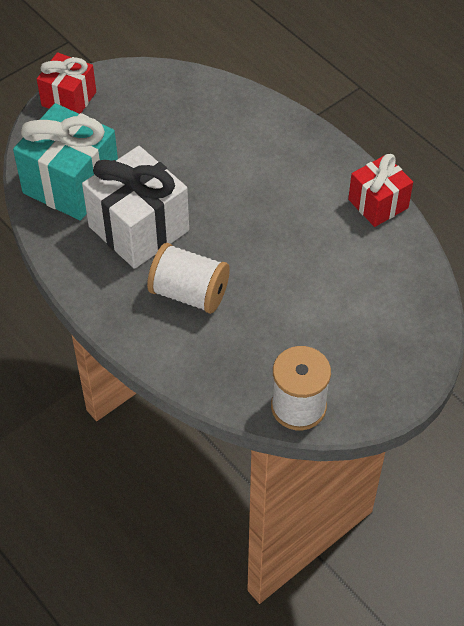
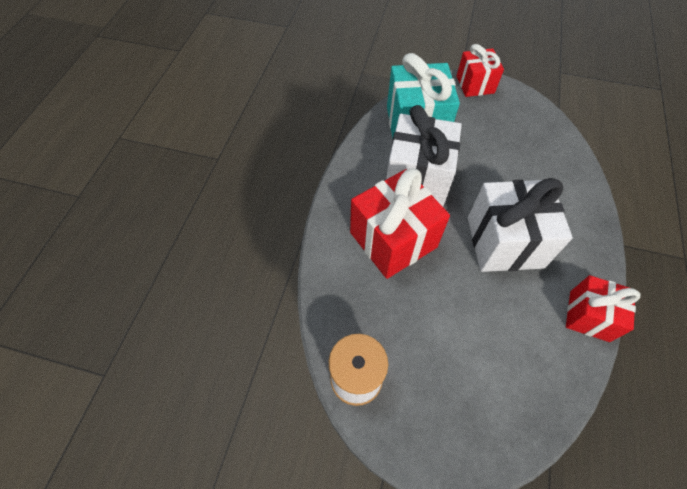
camera: 55 degrees right, 5 degrees up
white spool [147,243,230,314] -> red gift [350,168,450,279]
none -> white gift [468,178,573,272]

